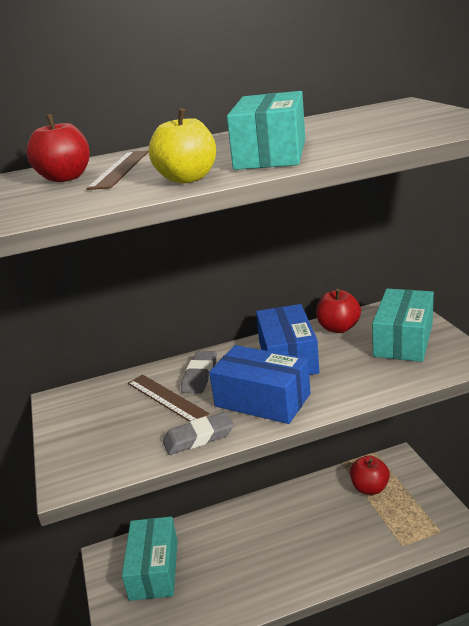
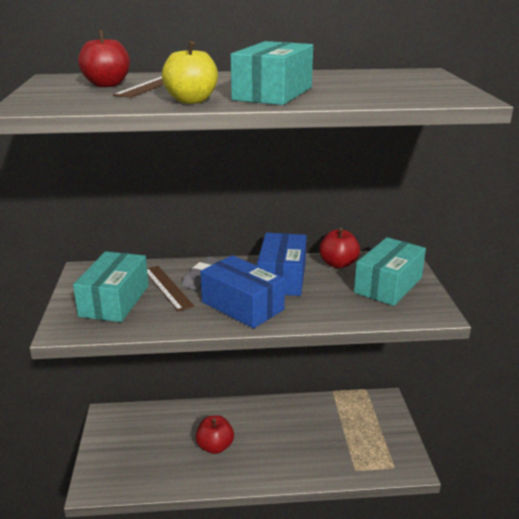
camera: 10 degrees right, 0 degrees up
turquoise box [122,516,178,601] -> turquoise box moved to [73,251,149,322]
grey eraser [163,412,234,455] -> none
red apple [350,456,390,495] -> red apple moved to [196,415,234,454]

